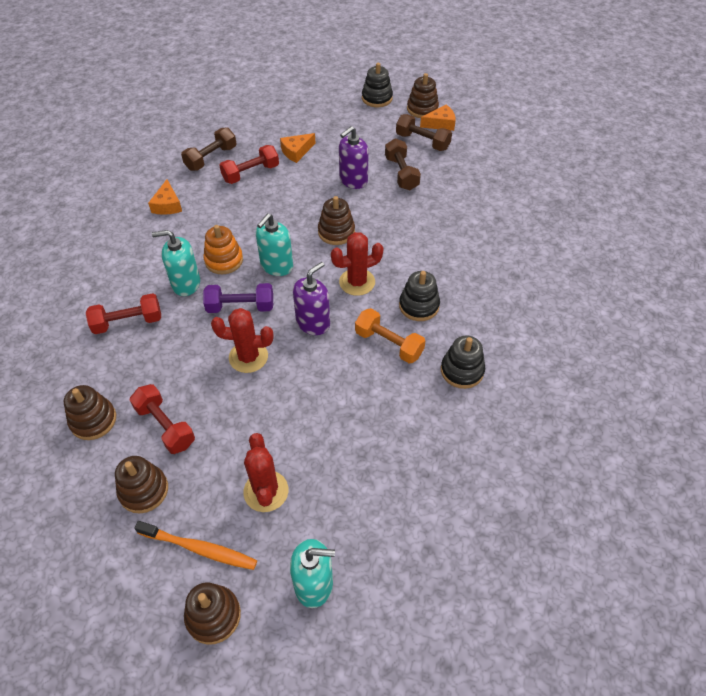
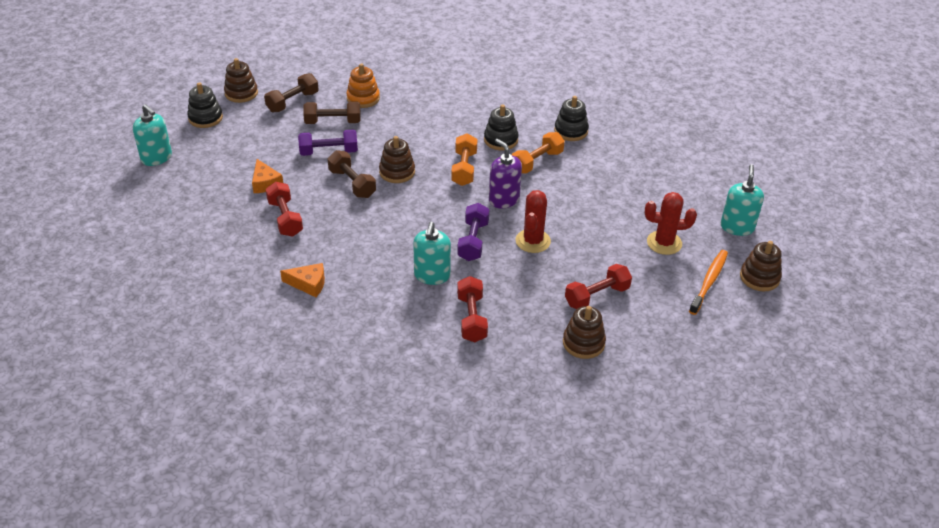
camera: 80 degrees left, 10 degrees down
brown stacking toy [115,456,168,513] -> none
brown dumbbell [181,127,236,171] -> brown dumbbell moved to [328,150,376,198]
orange stacking toy [203,225,243,274] -> orange stacking toy moved to [346,63,380,108]
turquoise soap dispenser [256,213,293,276] -> turquoise soap dispenser moved to [133,104,172,166]
red cactus [331,232,384,296] -> orange dumbbell [451,134,477,186]
purple soap dispenser [339,126,369,189] -> purple dumbbell [298,130,358,156]
orange cheese [420,105,456,131] -> none

